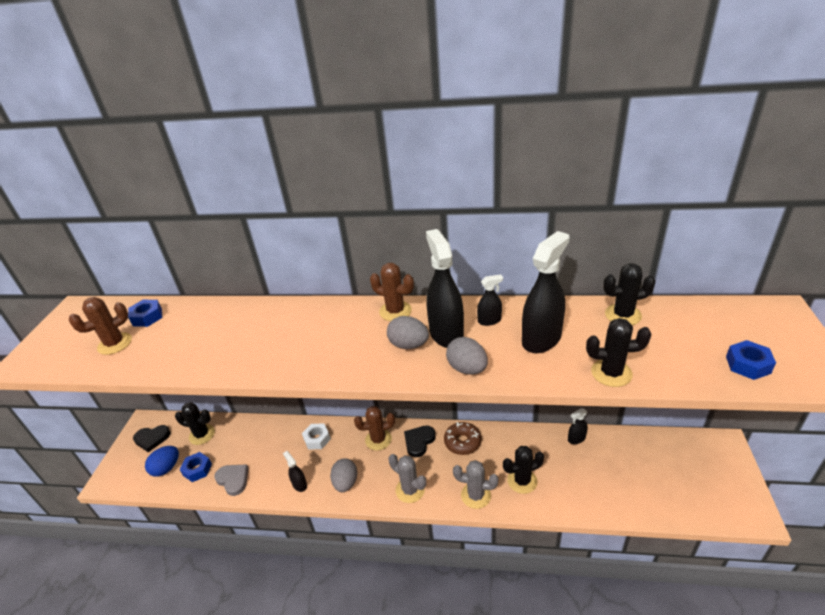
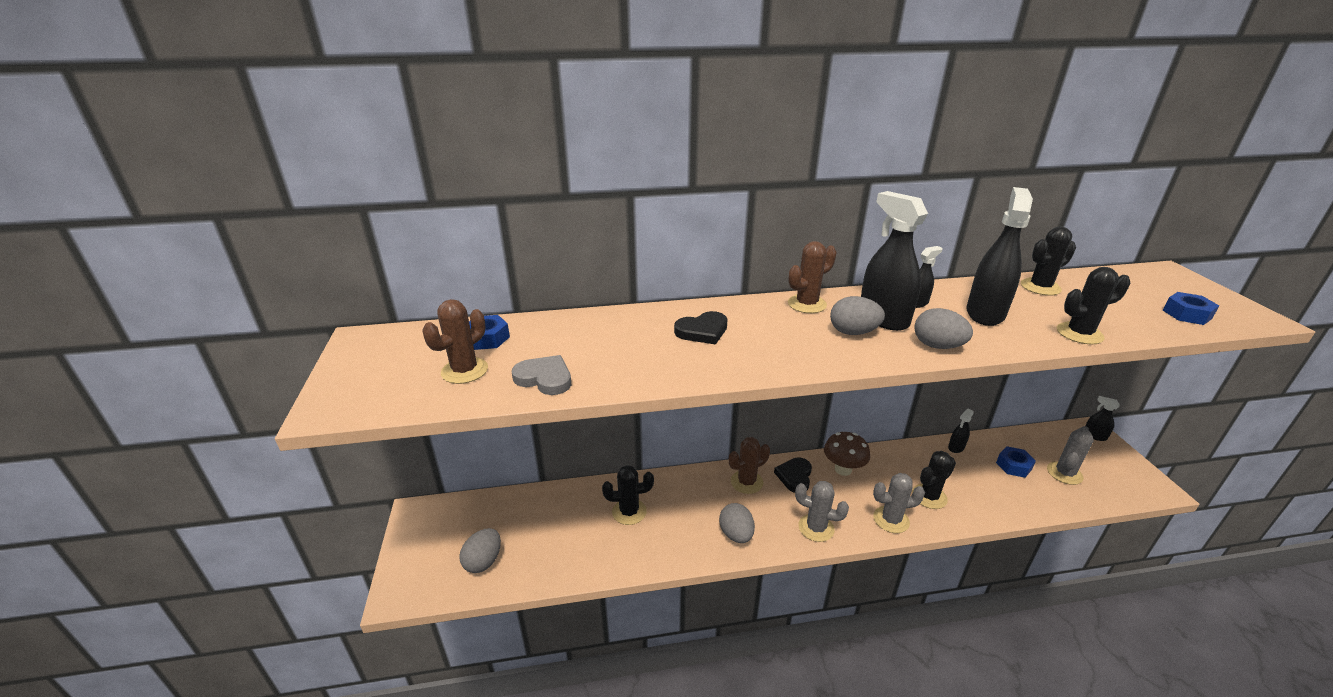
camera: 20 degrees left, 5 degrees down
black heart [133,425,170,452] -> black heart moved to [674,311,728,345]
blue egg [145,446,179,477] -> grey egg [459,528,501,573]
black cactus [175,402,215,445] -> black cactus moved to [602,465,654,525]
blue nut [180,452,212,482] -> blue nut moved to [996,446,1036,478]
grey heart [214,464,249,496] -> grey heart moved to [512,355,571,395]
black spray bottle [283,451,307,492] -> black spray bottle moved to [1085,396,1120,441]
white nut [302,424,331,449] -> none
brown cactus [370,263,414,321] -> brown cactus turned 45 degrees counterclockwise [788,241,837,313]
brown donut [444,422,481,455] -> brown mushroom [824,432,870,476]
none -> grey cactus [1047,426,1094,485]

